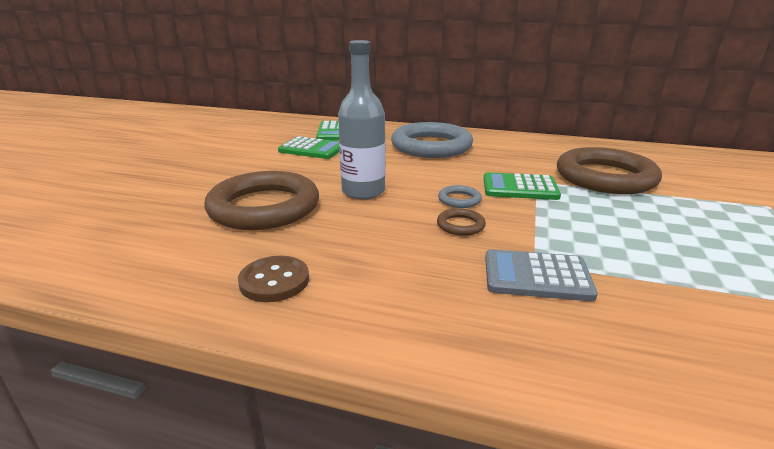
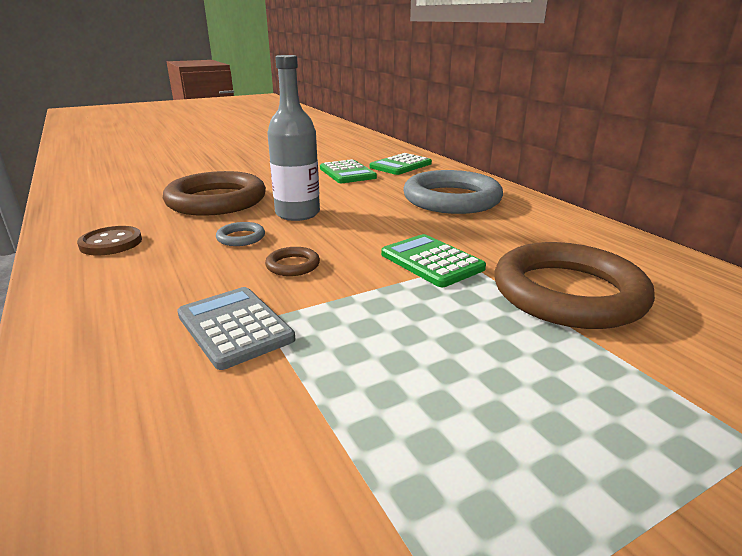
camera: 45 degrees right, 0 degrees up
grey ring [438,185,482,208] -> grey ring moved to [216,222,265,246]

